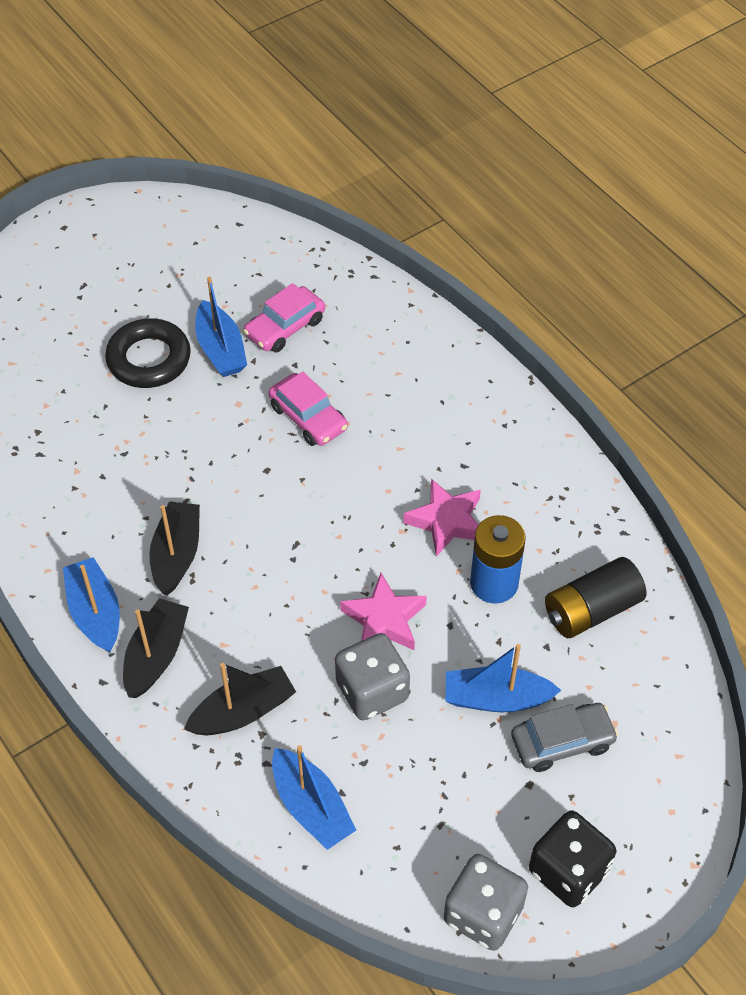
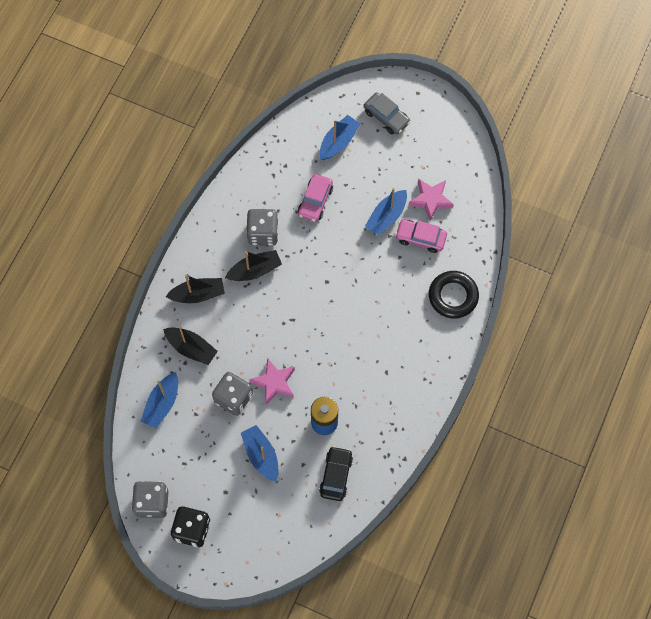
camera: 60 degrees right, 15 degrees up
blue boat [63,557,120,653] -> blue boat moved to [319,115,360,160]
black ring [105,318,191,388] -> black ring moved to [429,271,479,319]
pink car [269,372,348,446] -> pink car moved to [298,174,333,222]
pink star [403,479,481,557] -> pink star moved to [408,179,454,221]
grey car [511,703,618,772] -> grey car moved to [364,92,410,134]
black battery [545,557,646,638] -> black car [319,446,353,501]
none -> grey dice [246,209,279,246]

